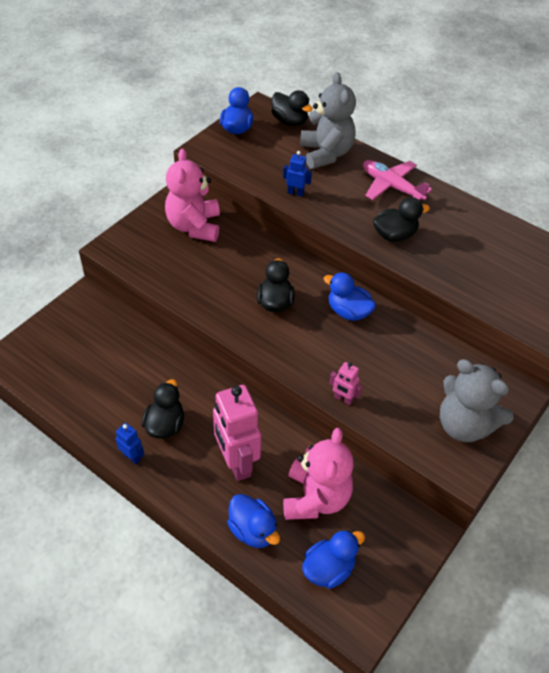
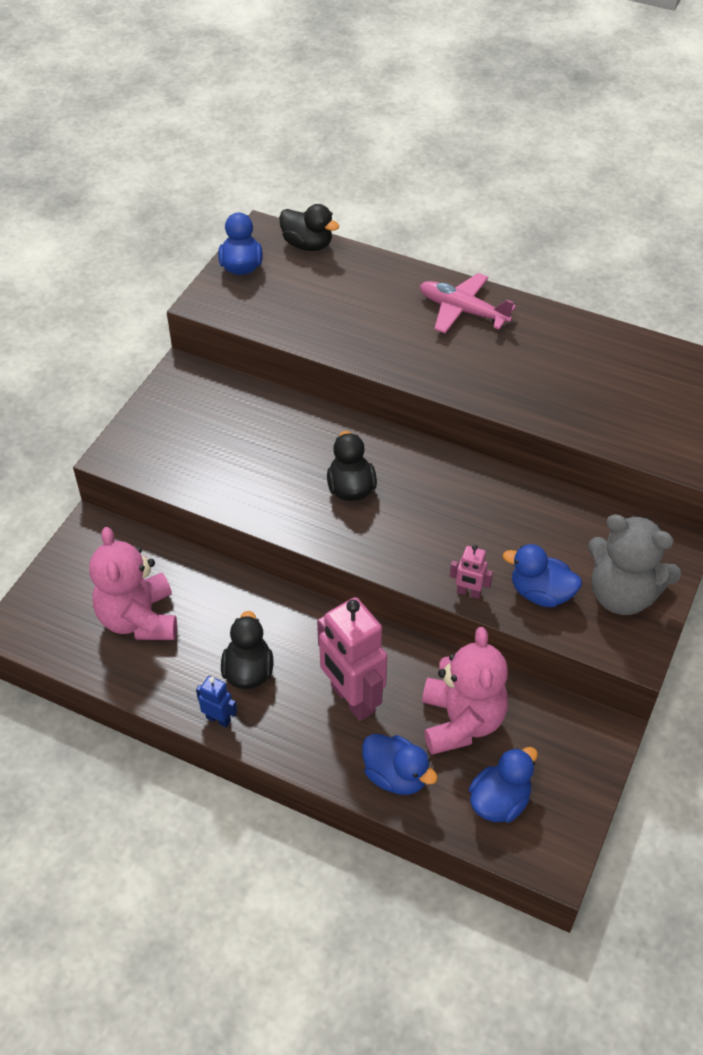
camera: 10 degrees left, 0 degrees up
pink teddy bear [165,149,220,242] -> pink teddy bear moved to [89,527,177,640]
blue robot [283,151,312,197] -> none
grey teddy bear [300,72,356,169] -> none
blue duck [323,272,376,321] -> blue duck moved to [503,544,582,607]
black duck [373,197,430,242] -> none

